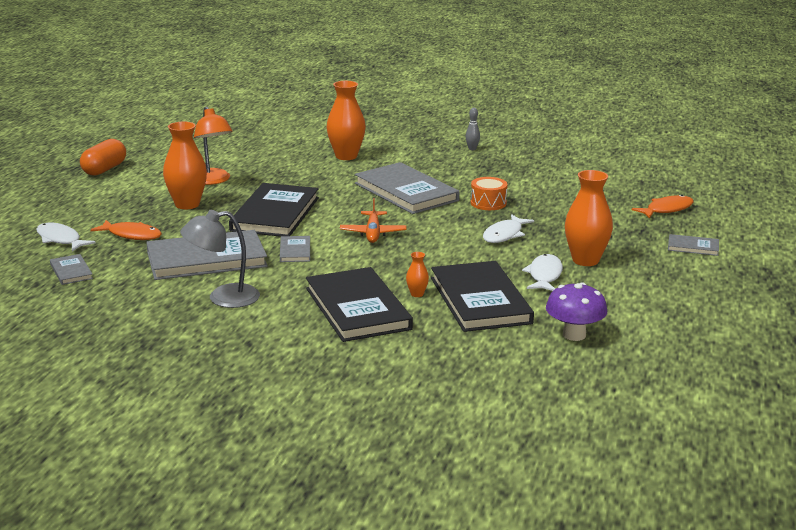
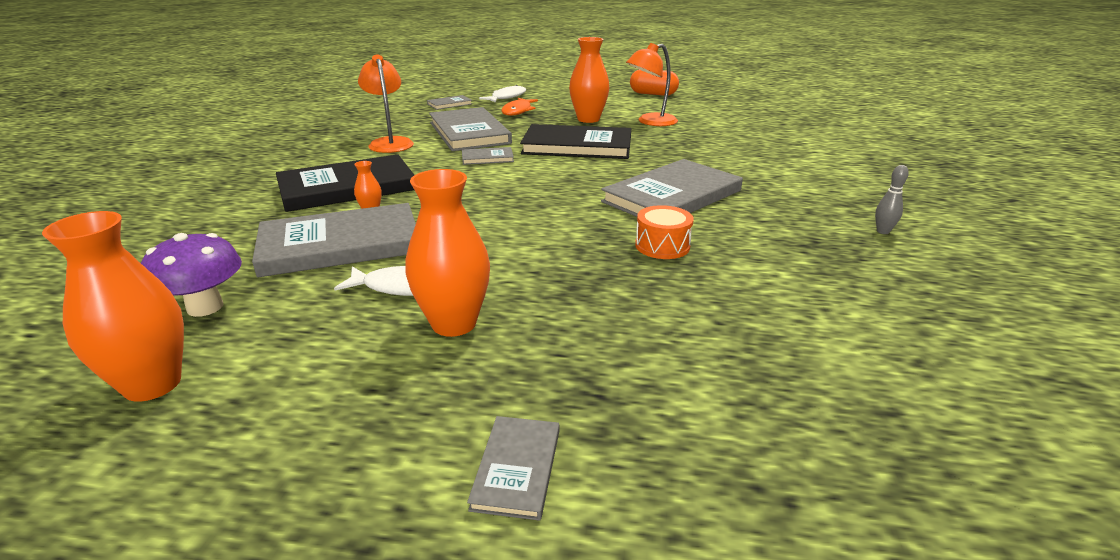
camera: 85 degrees right, 5 degrees up
grey lamp [180,210,260,308] -> orange lamp [358,55,414,153]
orange vase [327,81,366,160] -> orange vase moved to [42,211,184,402]
orange plane [340,198,406,243] -> none
black book [431,261,534,332] -> grey book [252,203,416,277]
white fish [483,214,534,243] -> none
orange fish [632,195,694,219] -> none

